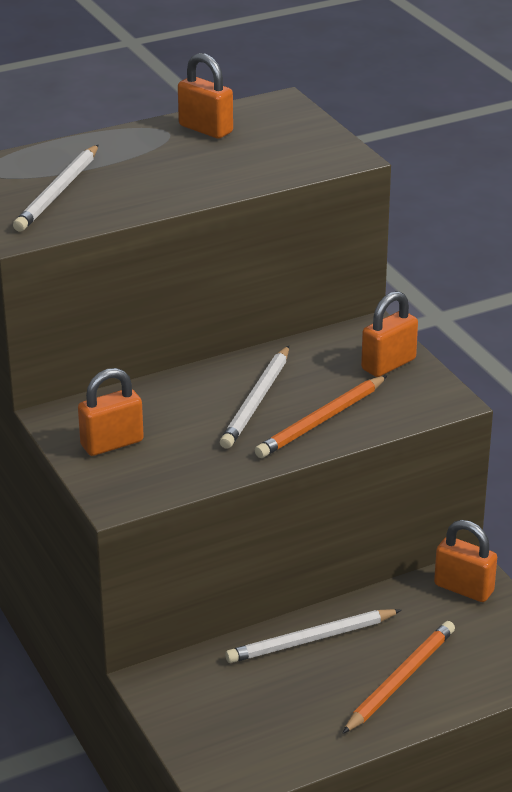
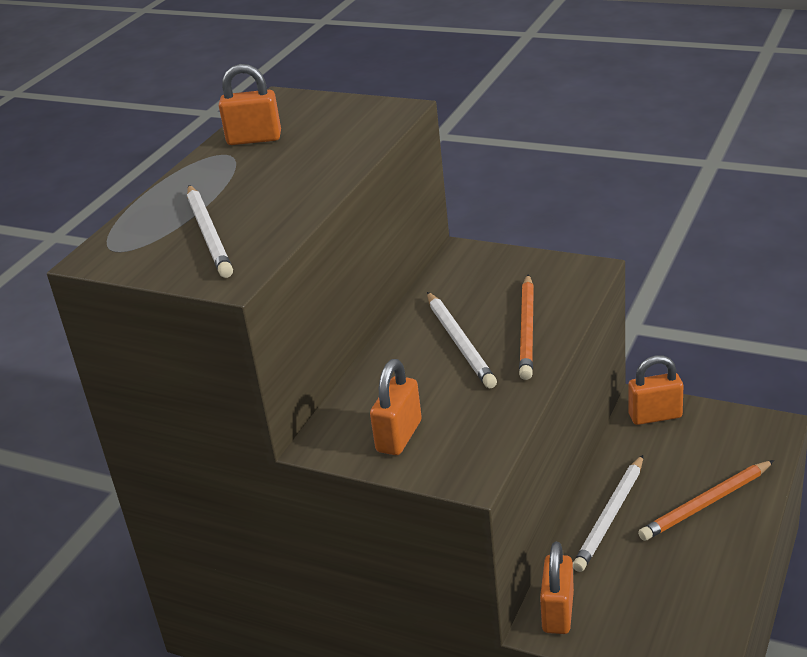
camera: 35 degrees left, 0 degrees up
orange pencil [342,621,455,734] -> orange pencil turned 120 degrees counterclockwise [638,460,774,541]
orange padlock [361,291,418,377] -> orange padlock moved to [540,542,574,634]

